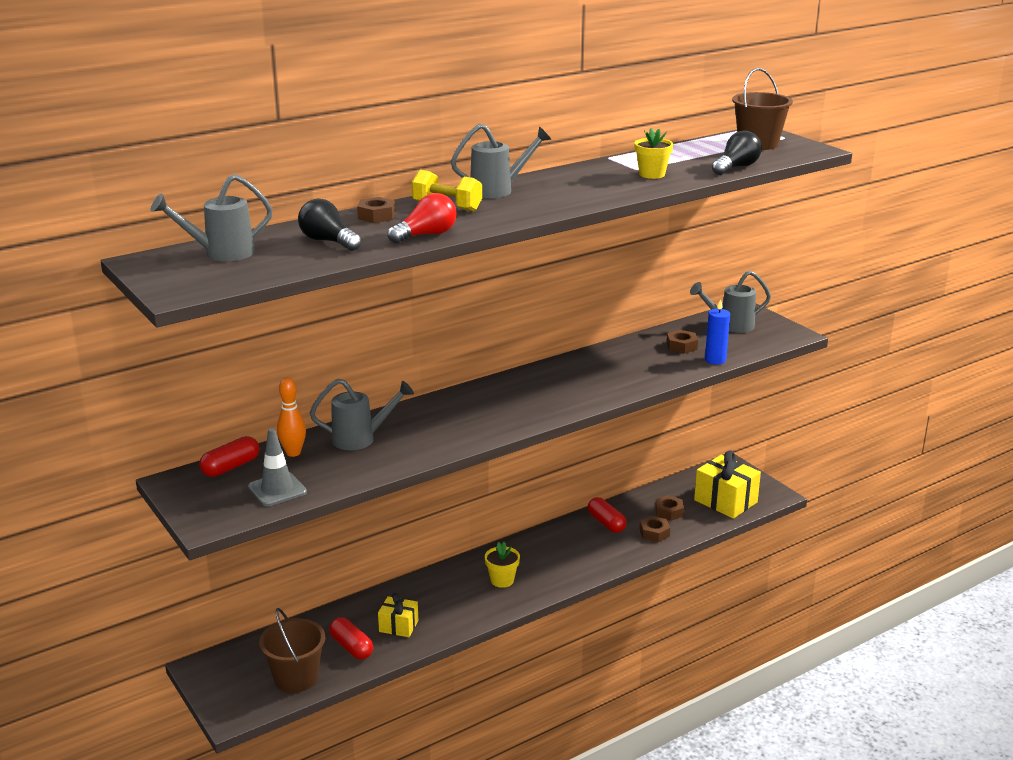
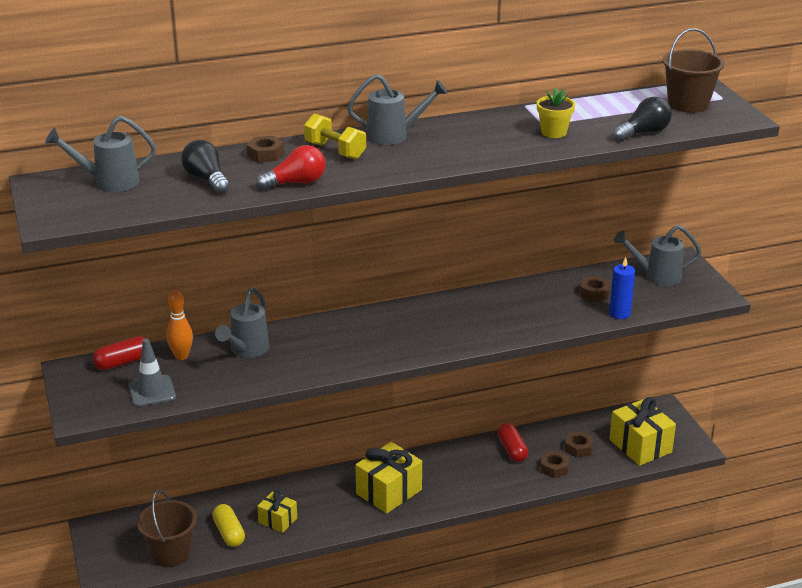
camera: 15 degrees right, 5 degrees up
grey watering can [310,379,414,450] -> grey watering can turned 105 degrees clockwise [215,288,269,358]
red capsule [329,617,373,659] -> yellow capsule [212,504,245,547]
yellow flower pot [485,542,520,588] -> yellow gift [355,442,422,514]

